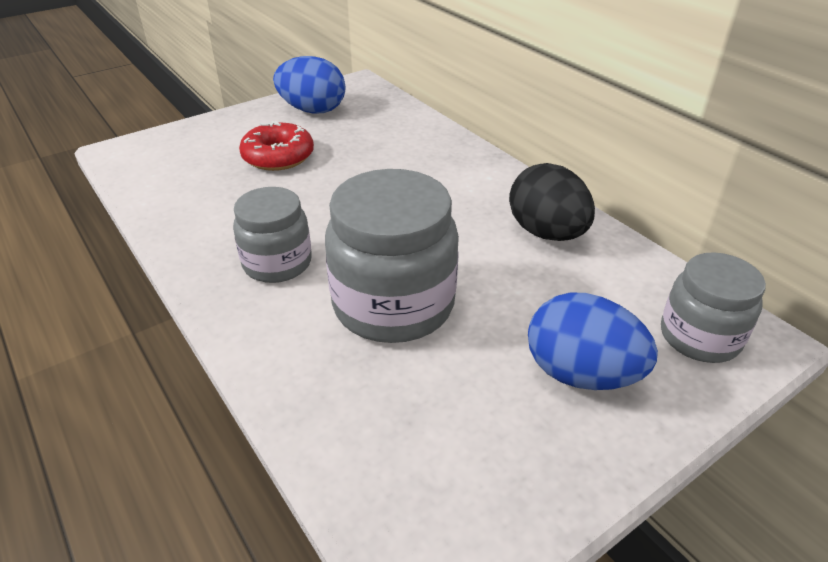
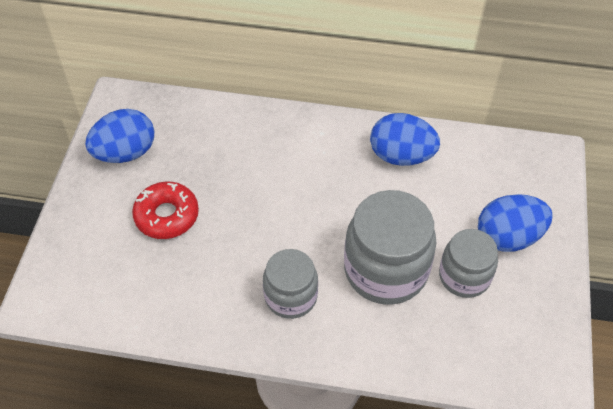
camera: 45 degrees left, 15 degrees up
black egg [509,163,595,241] -> blue egg [370,113,440,166]
grey jar [661,252,766,363] -> grey jar moved to [439,229,498,298]

